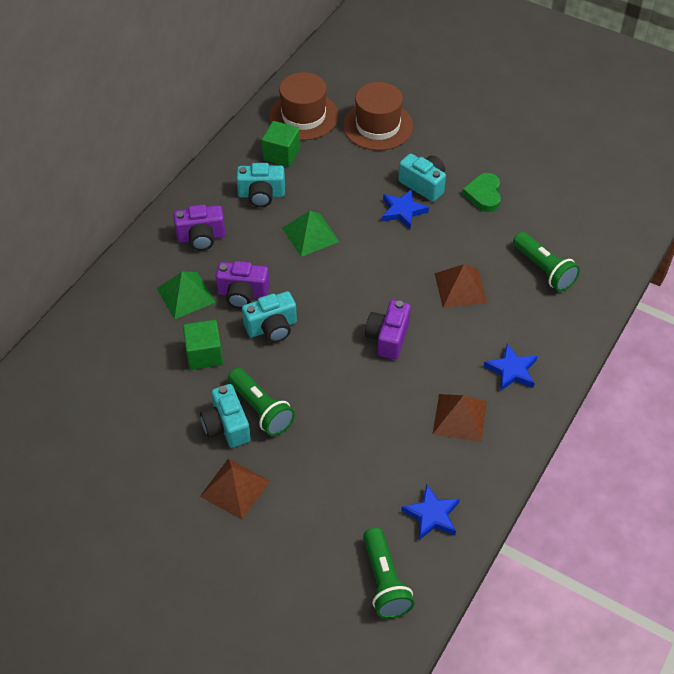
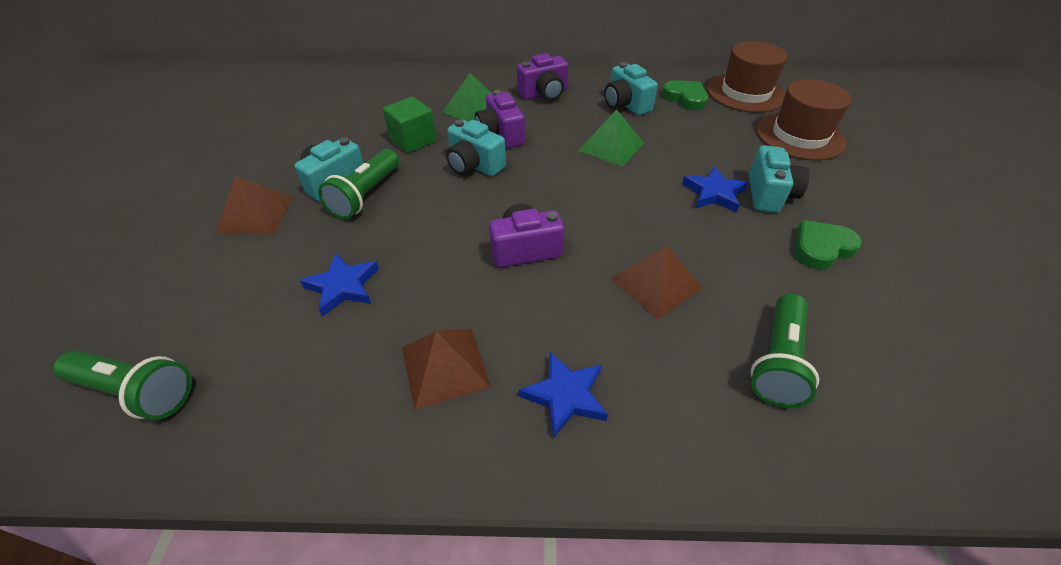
camera: 60 degrees right, 5 degrees down
purple camera [173,204,225,251] -> purple camera turned 75 degrees counterclockwise [517,53,568,101]
green cube [262,121,300,167] -> green heart [662,80,708,110]
green flashlight [363,527,414,619] -> green flashlight turned 120 degrees counterclockwise [53,350,192,420]
blue star [401,484,460,540] -> blue star moved to [300,253,379,317]

